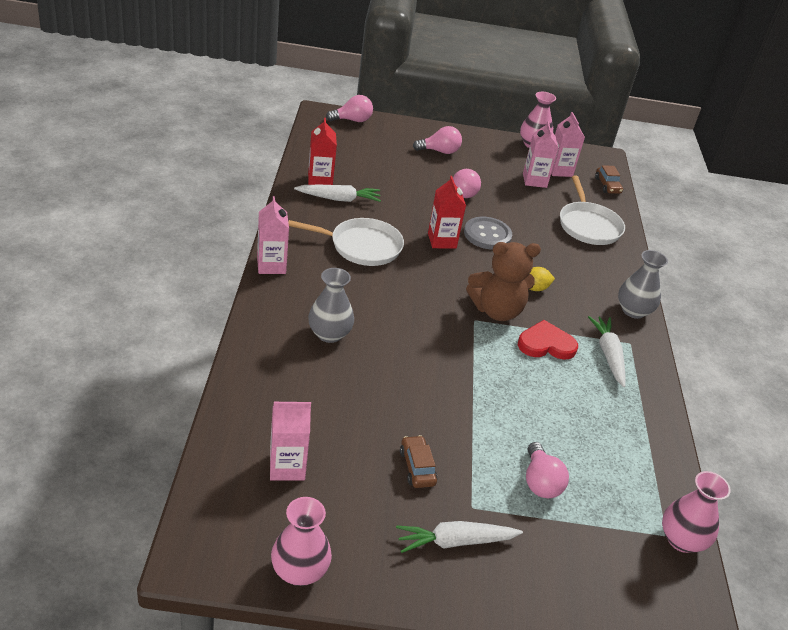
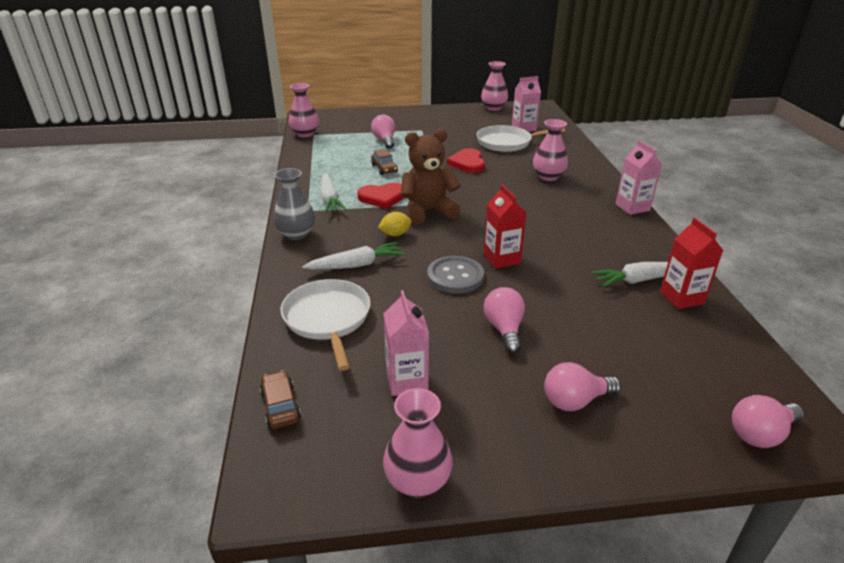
camera: 175 degrees right, 5 degrees down
white pan [288,218,404,266] -> white pan moved to [476,125,565,152]
grey vase [308,268,354,343] -> pink vase [533,119,568,181]
white carrot [396,521,523,553] -> white carrot moved to [302,242,404,270]
brown car [400,435,437,488] -> brown car moved to [371,149,398,175]
pink carton [551,112,585,177] -> none
none -> red heart [447,148,485,173]

